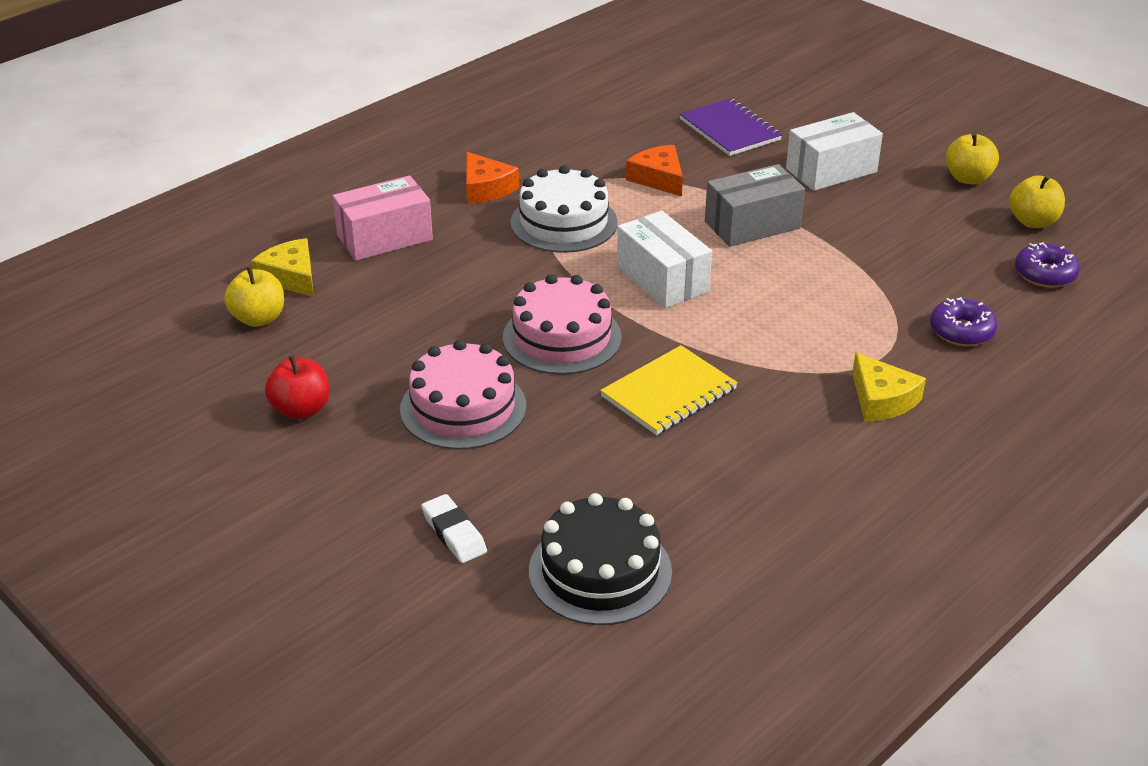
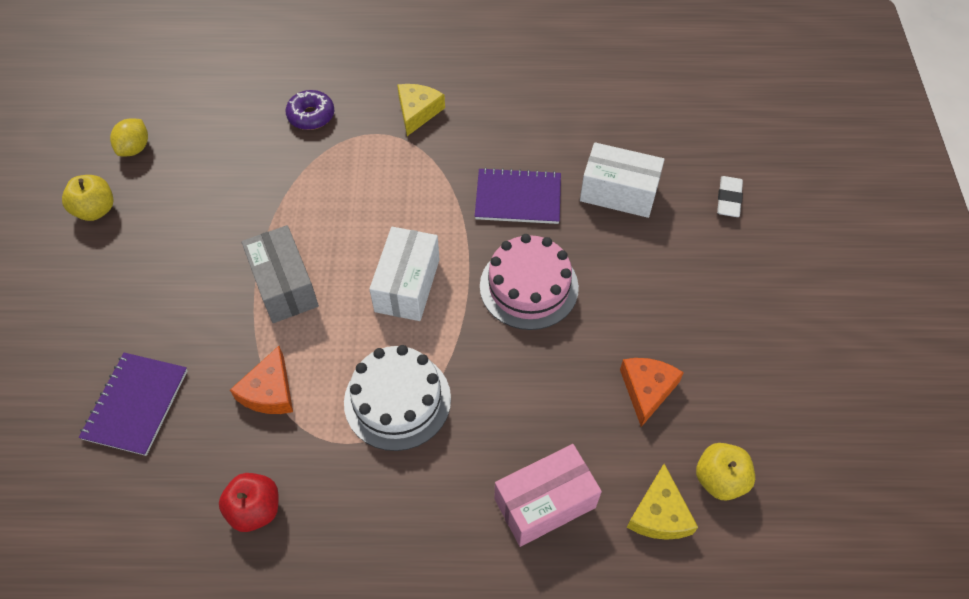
camera: 135 degrees left, 20 degrees up
red apple [265,355,330,419] -> red apple moved to [219,473,278,532]
pink box [333,175,433,261] -> pink box turned 45 degrees counterclockwise [494,444,602,547]
pink cake [400,340,526,450] -> none
orange cheese [466,152,519,204] -> orange cheese moved to [620,358,684,427]
black cake [529,493,672,625] -> none
yellow notebook [600,345,738,435] -> purple notebook [475,167,561,224]
grey box [705,164,805,247] -> grey box turned 45 degrees clockwise [241,225,319,323]
white box [786,112,883,191] -> white box moved to [580,142,665,218]
yellow apple [1009,175,1065,228] -> yellow lemon [110,118,148,156]
purple donut [1015,242,1080,288] -> none

